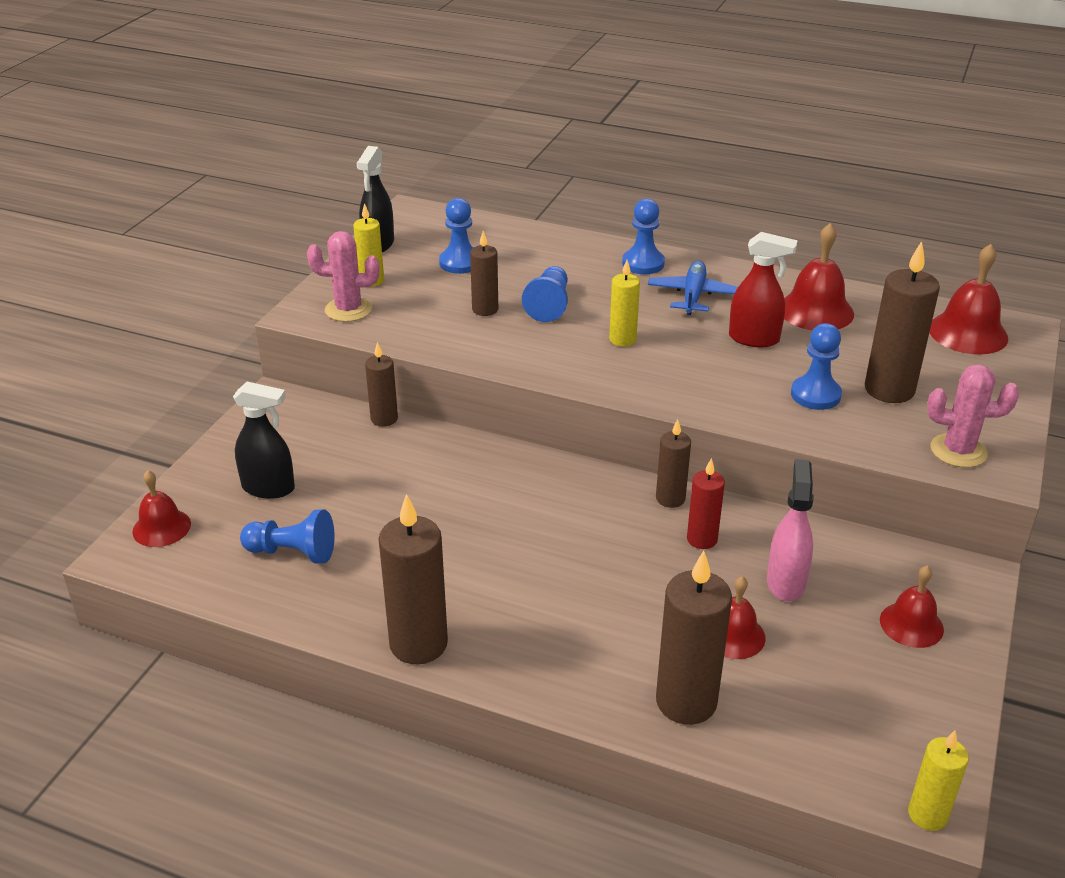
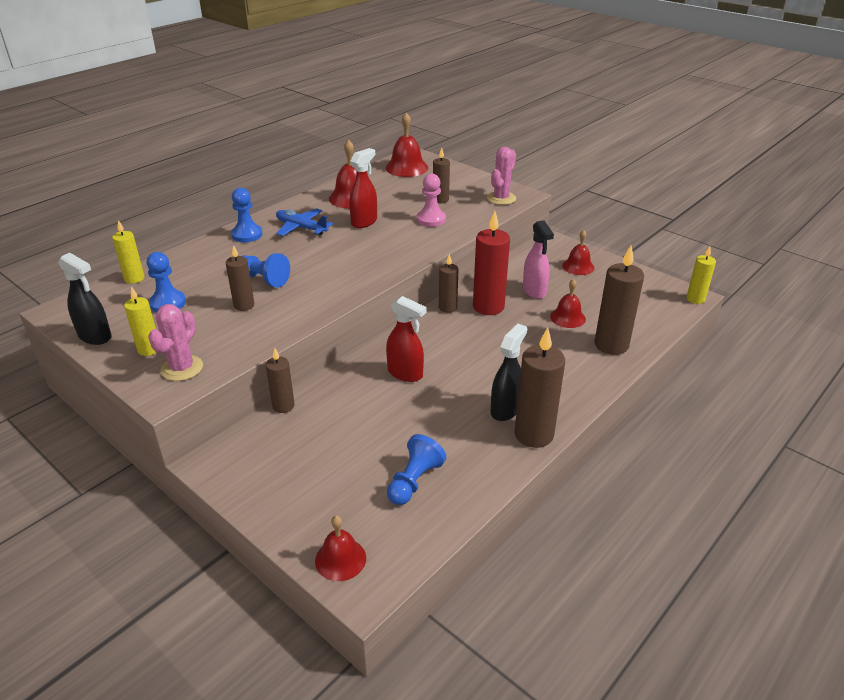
camera: 70 degrees left, 0 degrees up
black spray bottle [233,382,295,499] -> black spray bottle moved to [491,324,527,421]
yellow candle [609,260,640,347] -> yellow candle moved to [112,220,145,284]
red candle [687,458,725,549] -> red candle [473,211,510,315], size x1.72
pink spray bottle [767,459,814,601] -> pink spray bottle turned 135 degrees counterclockwise [523,220,554,299]
blue pawn [791,323,842,410] -> pink pawn [417,174,446,227]
brown candle [865,241,940,403] -> brown candle [433,148,450,203], size x0.58
none -> red spray bottle [386,296,426,382]

